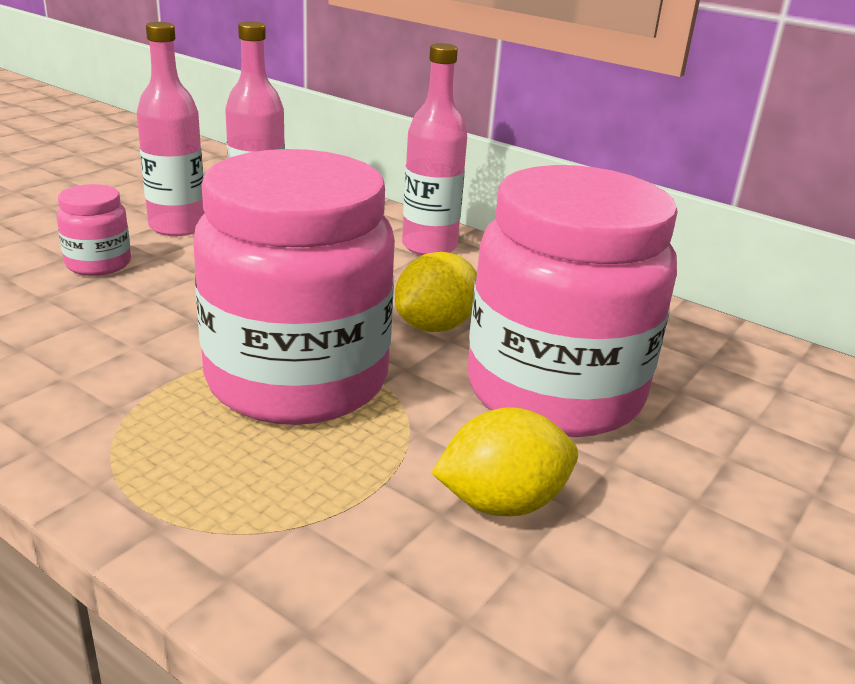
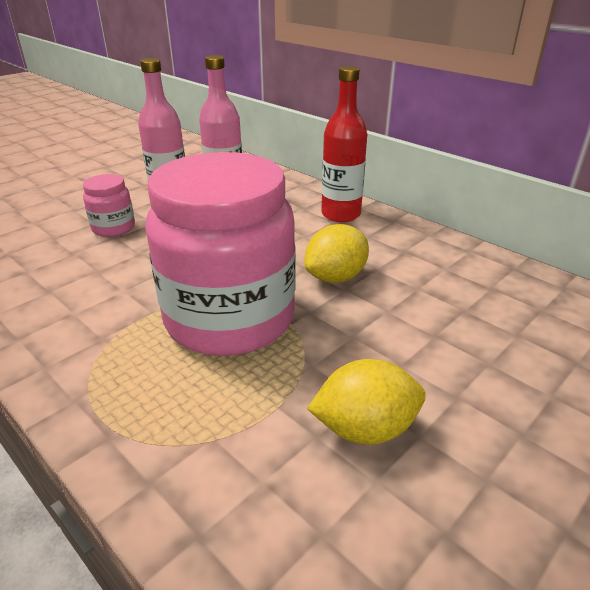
camera: 10 degrees right, 5 degrees up
pink bottle [402,43,467,255] -> red bottle [321,66,367,222]
pink jar [468,165,678,437] -> none

